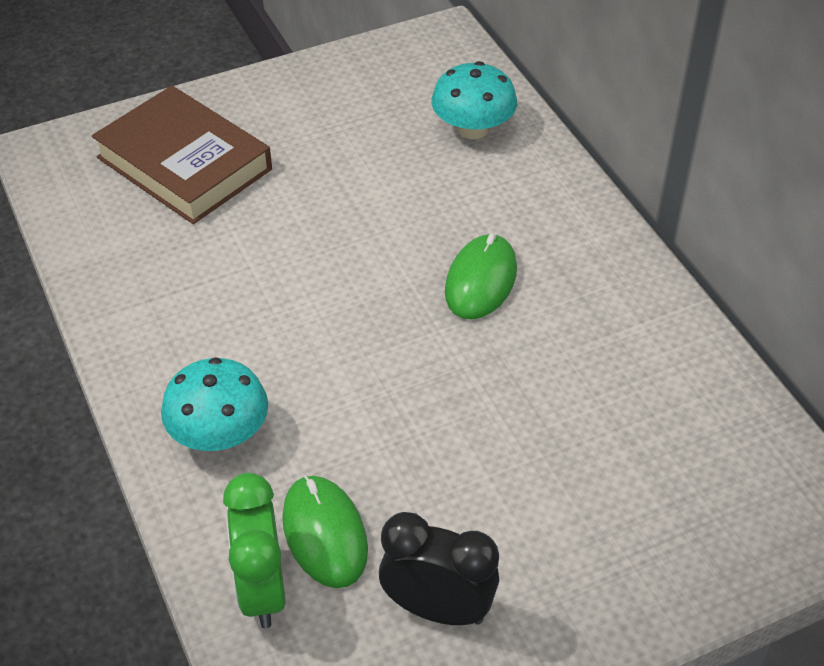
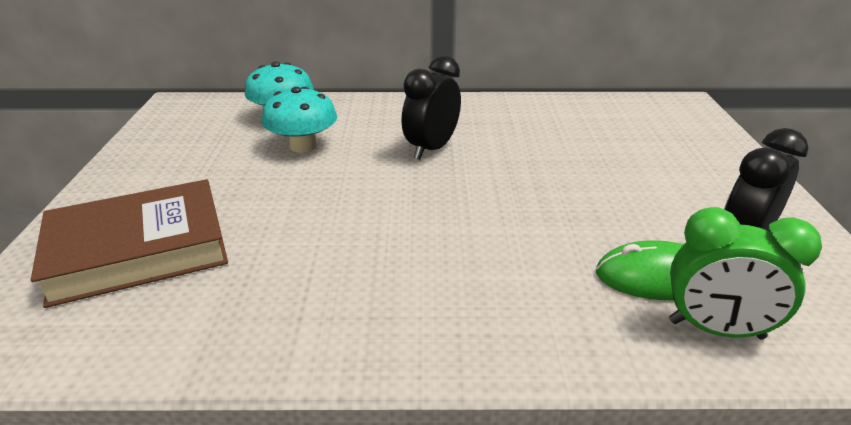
camera: 65 degrees left, 15 degrees down
turquoise mushroom [161,357,268,451] -> turquoise mushroom moved to [262,87,337,153]
green mouse [445,233,517,320] -> black clock [401,56,461,160]

